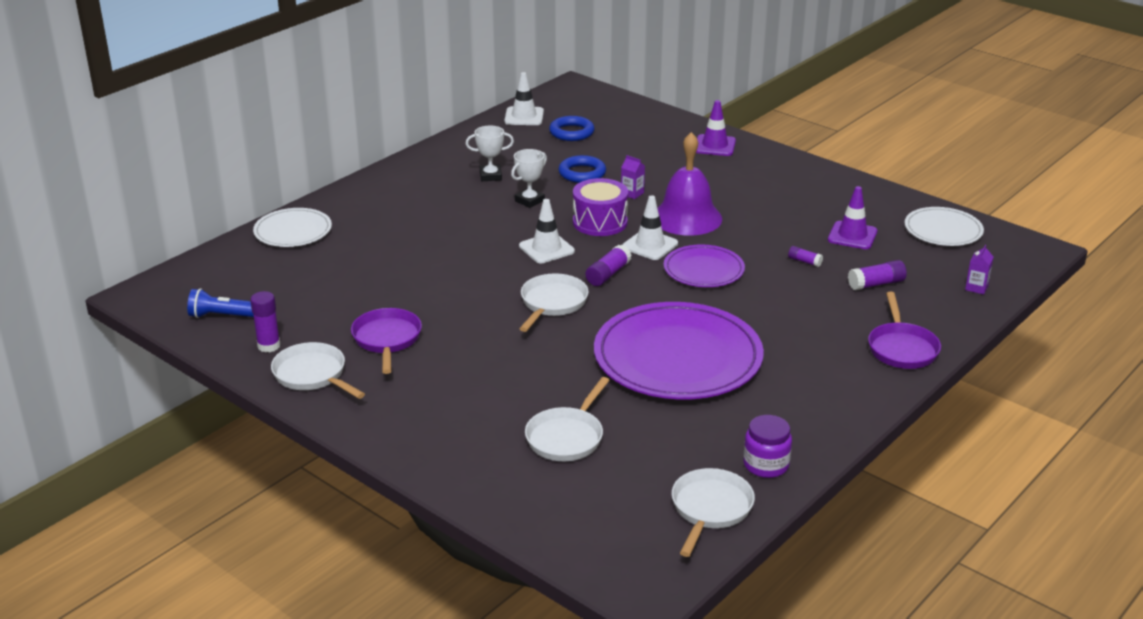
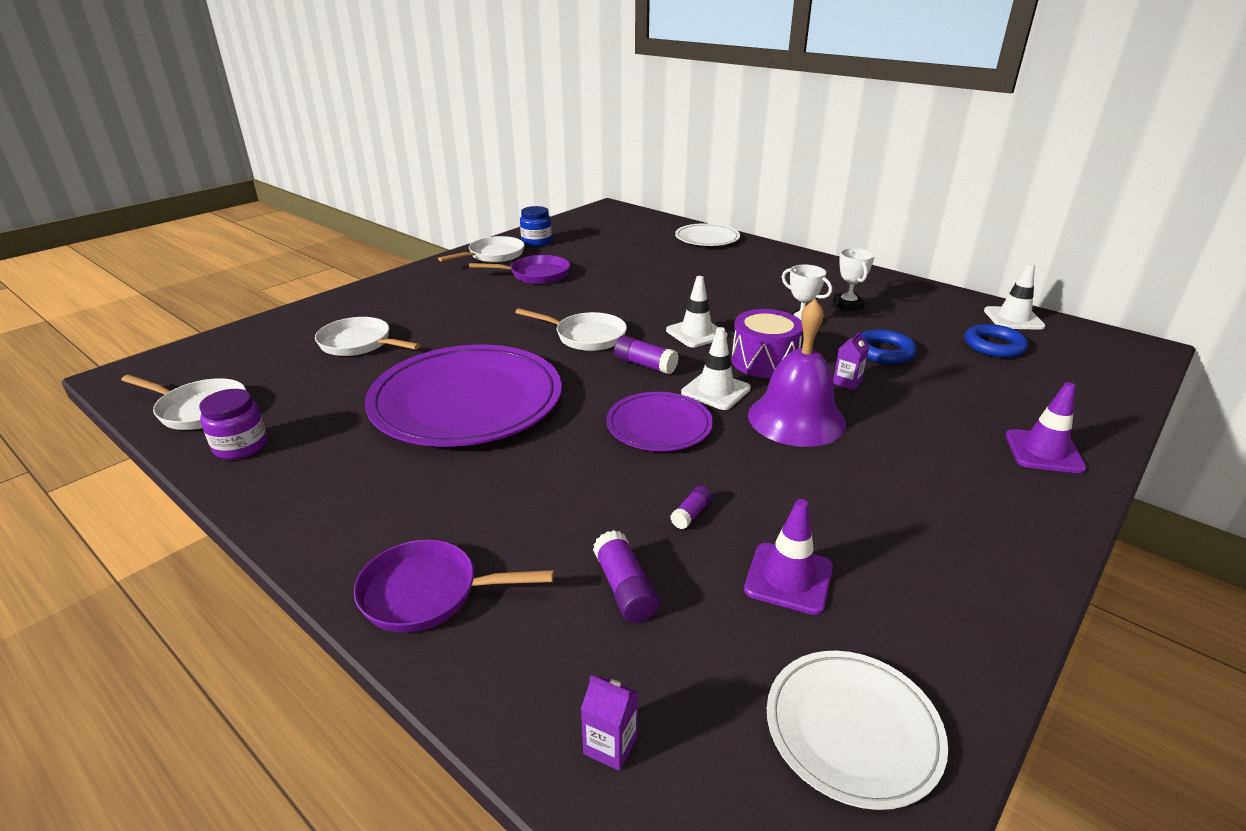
camera: 90 degrees right, 0 degrees up
blue flashlight [187,288,254,318] -> none
purple glue stick [250,291,281,353] -> blue jar [520,206,552,246]

